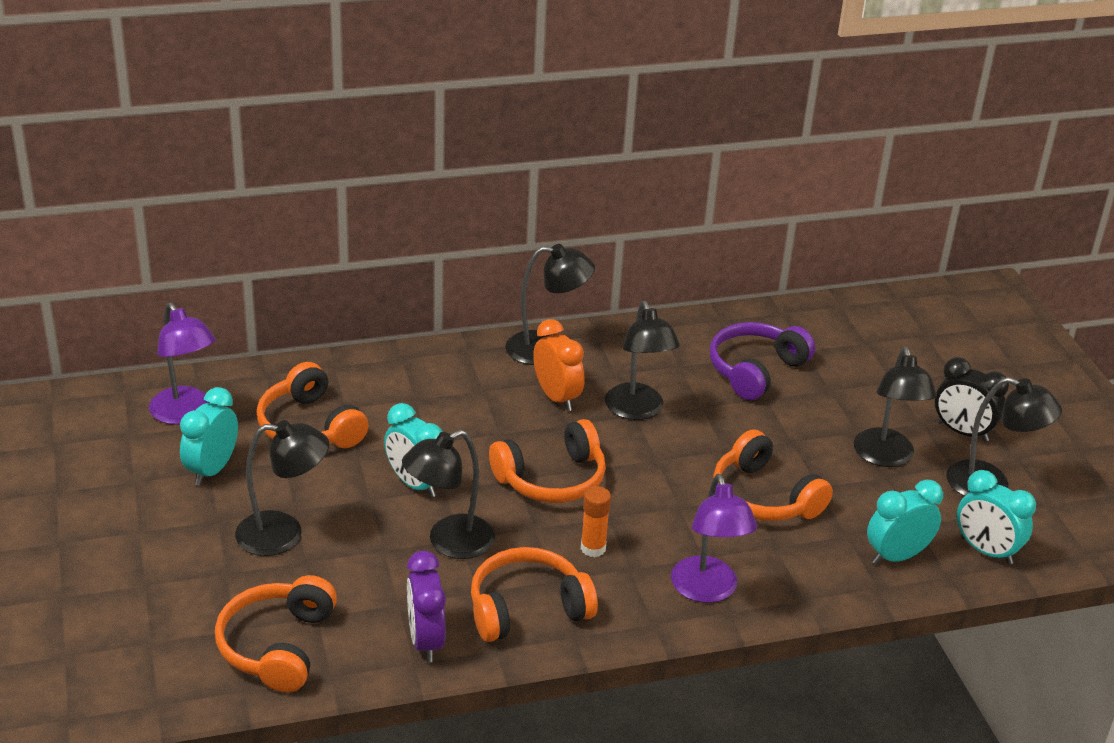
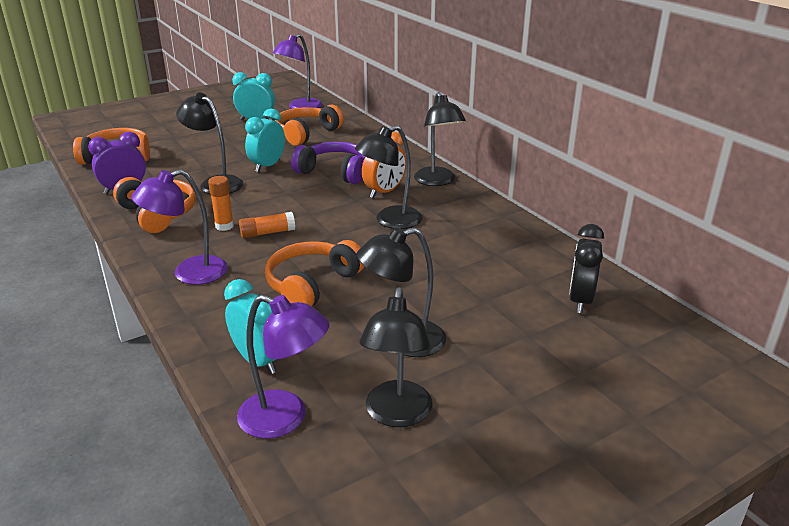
camera: 75 degrees right, 5 degrees down
black lamp [235,420,329,556] -> none
orange headphones [489,419,606,503] -> none
purple headphones [710,322,815,400] -> purple headphones moved to [291,142,365,184]
black clock [935,357,1009,442] -> black clock moved to [569,224,604,313]
turquoise clock [957,470,1036,565] -> purple lamp [237,294,330,438]
none -> orange glue stick [239,212,295,238]

